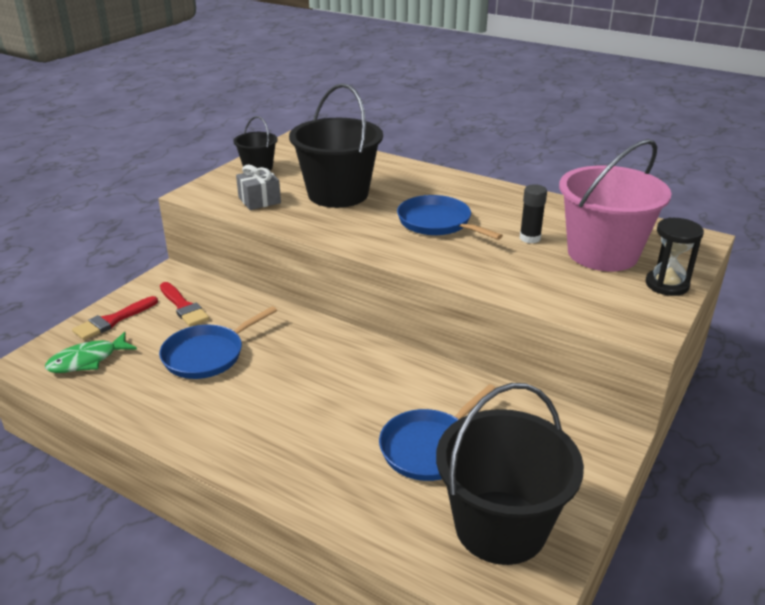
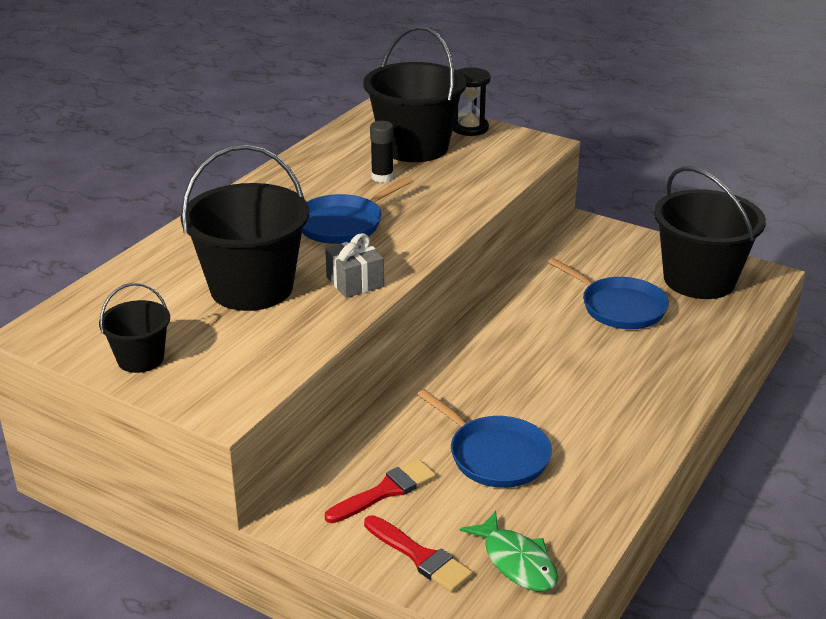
camera: 90 degrees left, 0 degrees up
grey gift [236,165,281,210] -> grey gift moved to [325,233,384,298]
pink bucket [559,139,672,271] -> black bucket [363,26,467,162]

